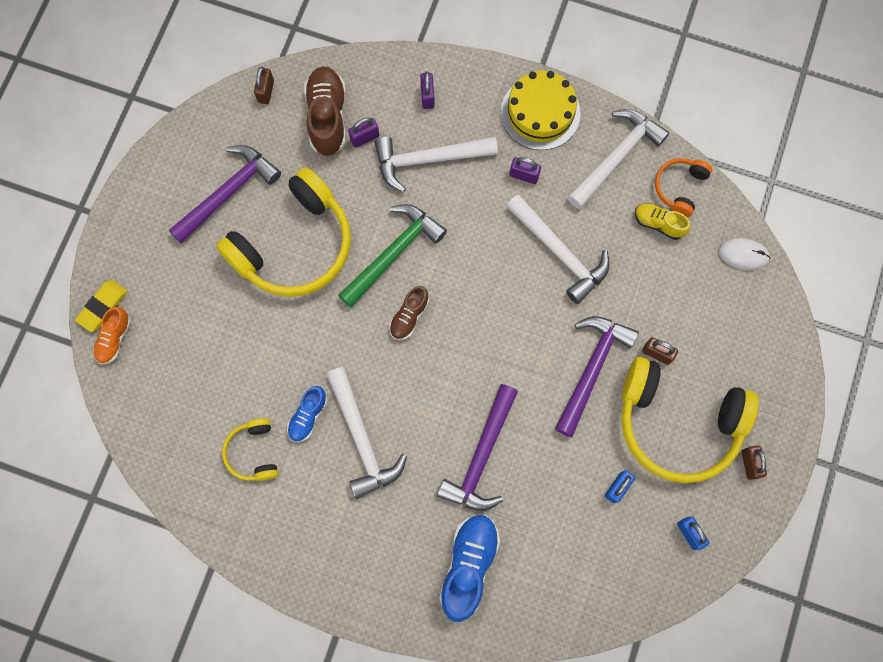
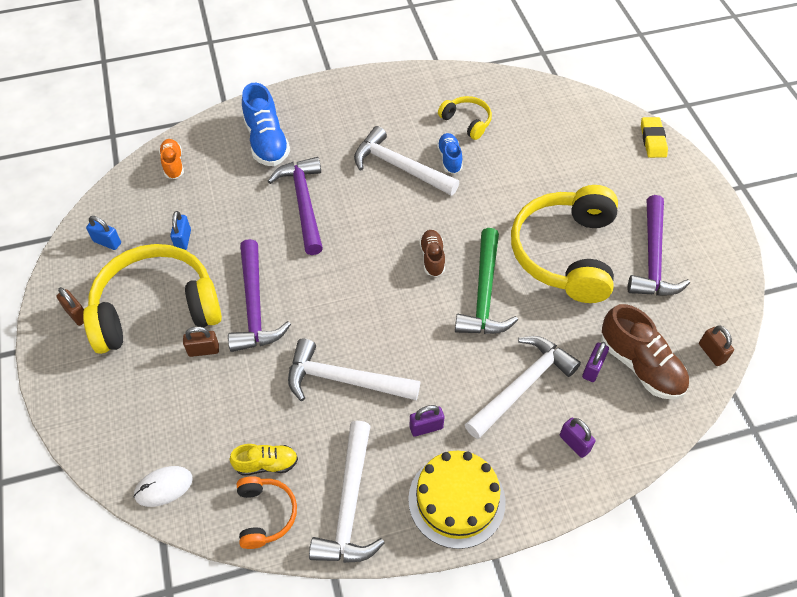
camera: 145 degrees right, 20 degrees down
orange shoe [93,307,131,364] -> orange shoe moved to [159,139,184,179]

